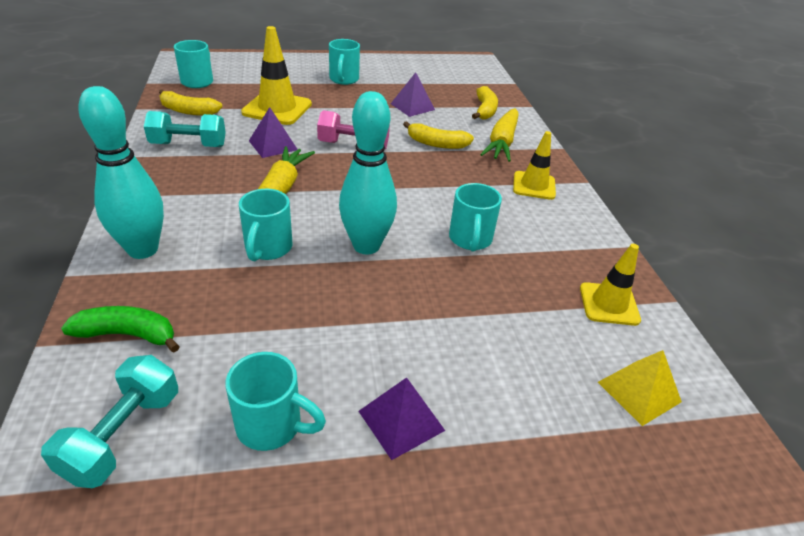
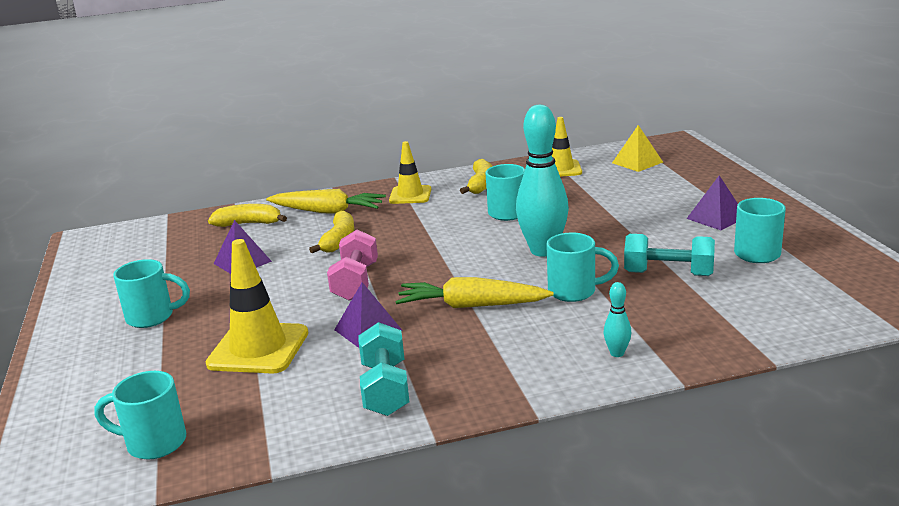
camera: 90 degrees left, 15 degrees down
turquoise dumbbell [41,355,178,488] -> turquoise dumbbell moved to [624,234,715,276]
green banana [61,306,180,352] -> none
turquoise bowling pin [78,86,164,259] -> turquoise bowling pin [603,282,631,357], size x0.43
yellow banana [159,90,222,116] -> yellow banana moved to [460,159,492,194]

